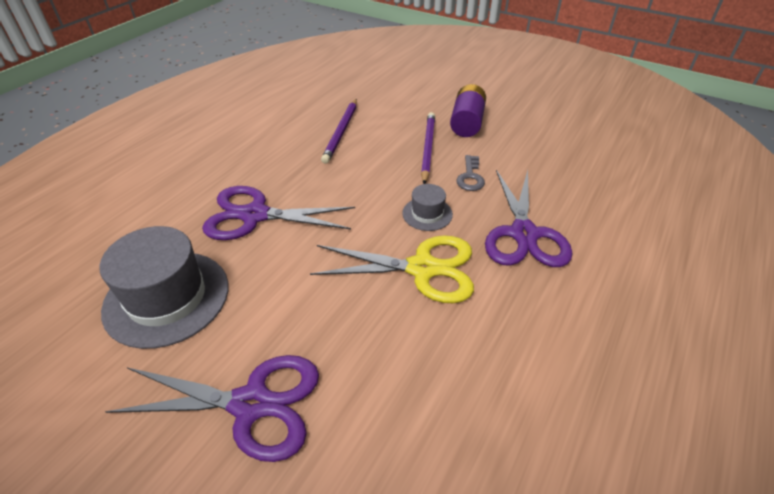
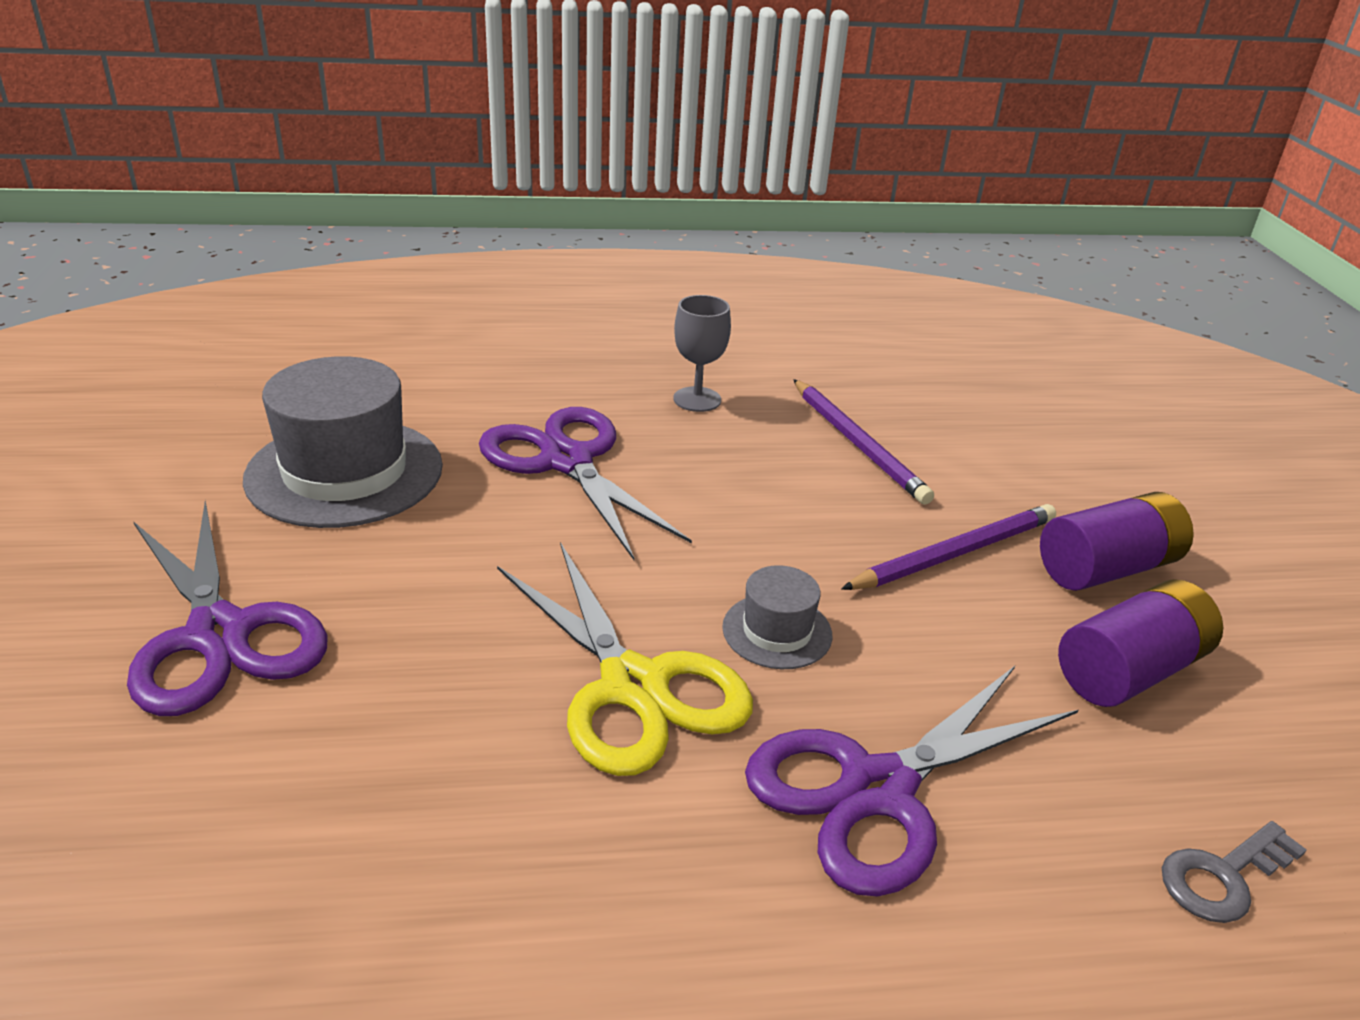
camera: 50 degrees right, 10 degrees down
purple pencil [321,99,357,164] -> purple pencil turned 90 degrees counterclockwise [793,379,934,504]
grey key [456,155,485,191] -> grey key moved to [1162,821,1307,923]
none -> grey goblet [673,295,731,412]
none -> purple battery [1058,579,1223,707]

